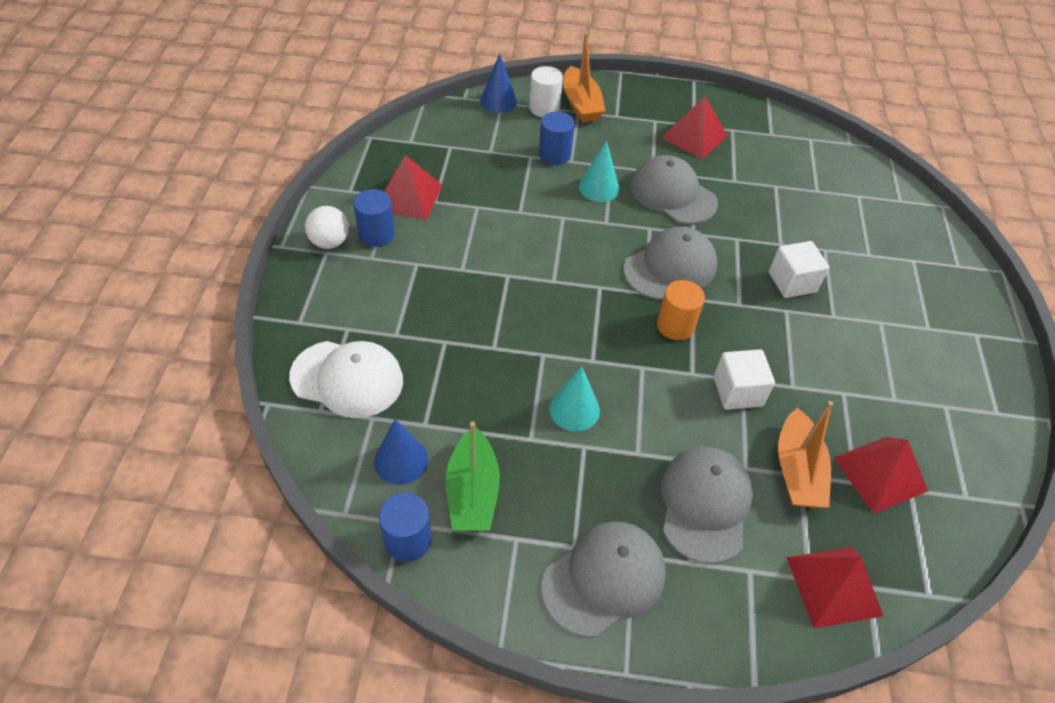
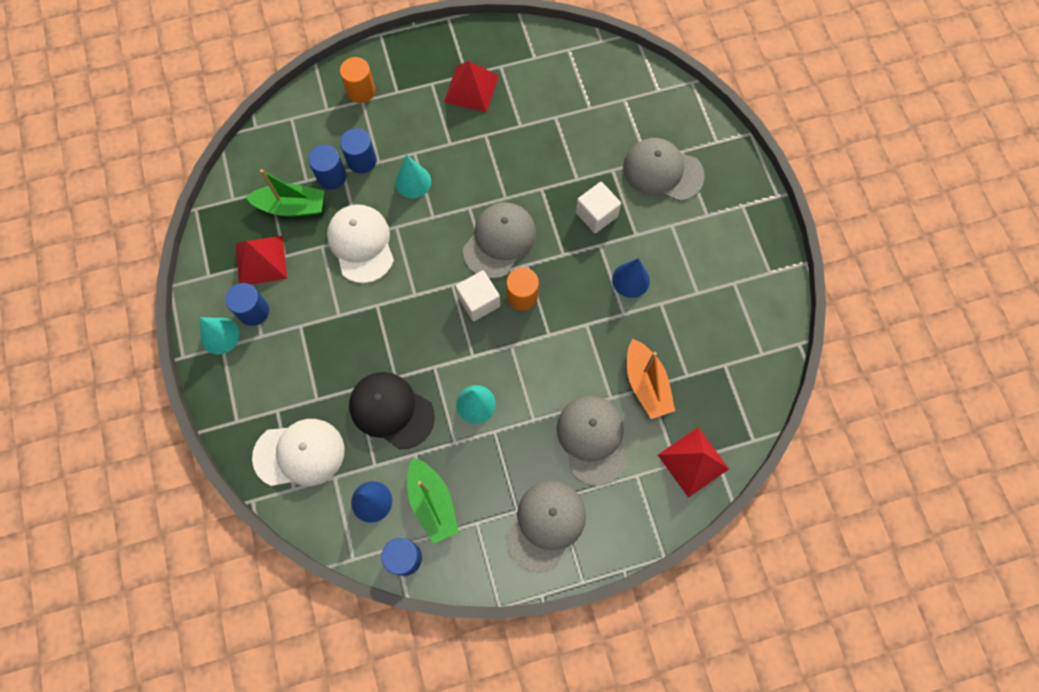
camera: 20 degrees left, 20 degrees up
white ball [305,206,349,249] -> turquoise cone [199,317,239,354]
blue cone [480,53,517,113] -> blue cone moved to [612,258,650,298]
white cylinder [529,66,563,117] -> none
orange boat [563,32,606,122] -> orange cylinder [340,57,375,103]
grey cap [630,155,718,224] -> grey cap moved to [623,138,705,201]
white cube [714,349,775,410] -> white cube moved to [456,270,500,321]
red pyramid [833,437,928,514] -> none
none -> green boat [245,169,324,217]
none -> blue cylinder [308,145,346,190]
none -> white cap [327,204,394,283]
none -> black cap [349,372,435,449]

